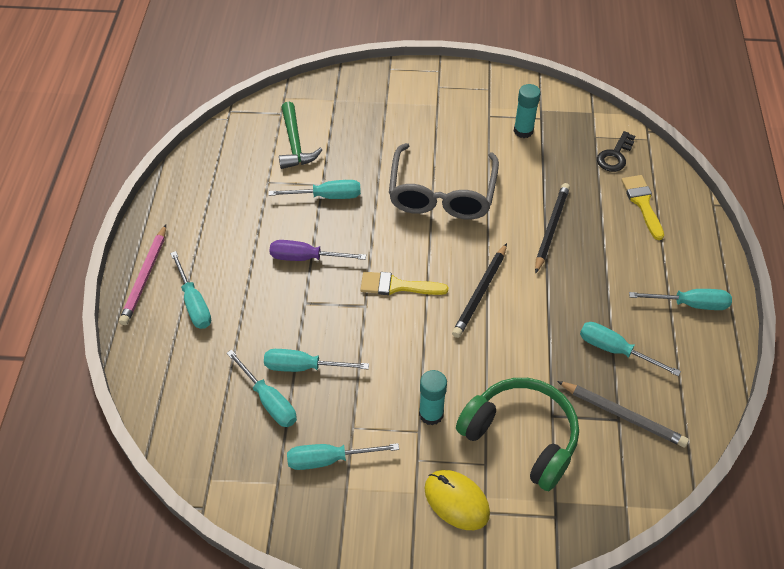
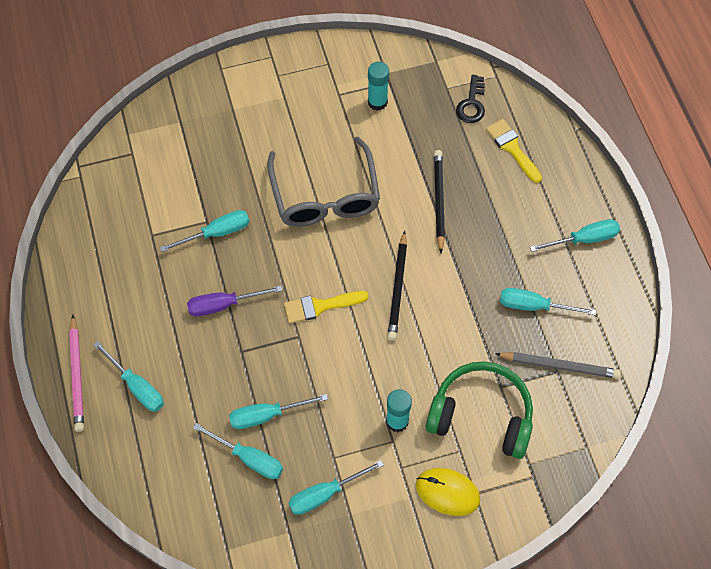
camera: 20 degrees left, 10 degrees up
green hammer [279,102,322,169] -> none

